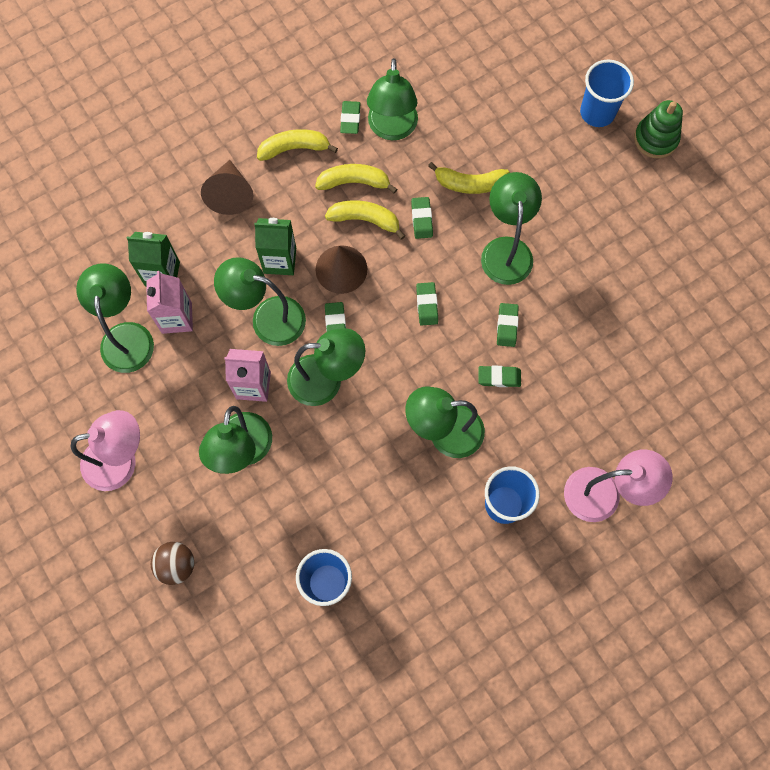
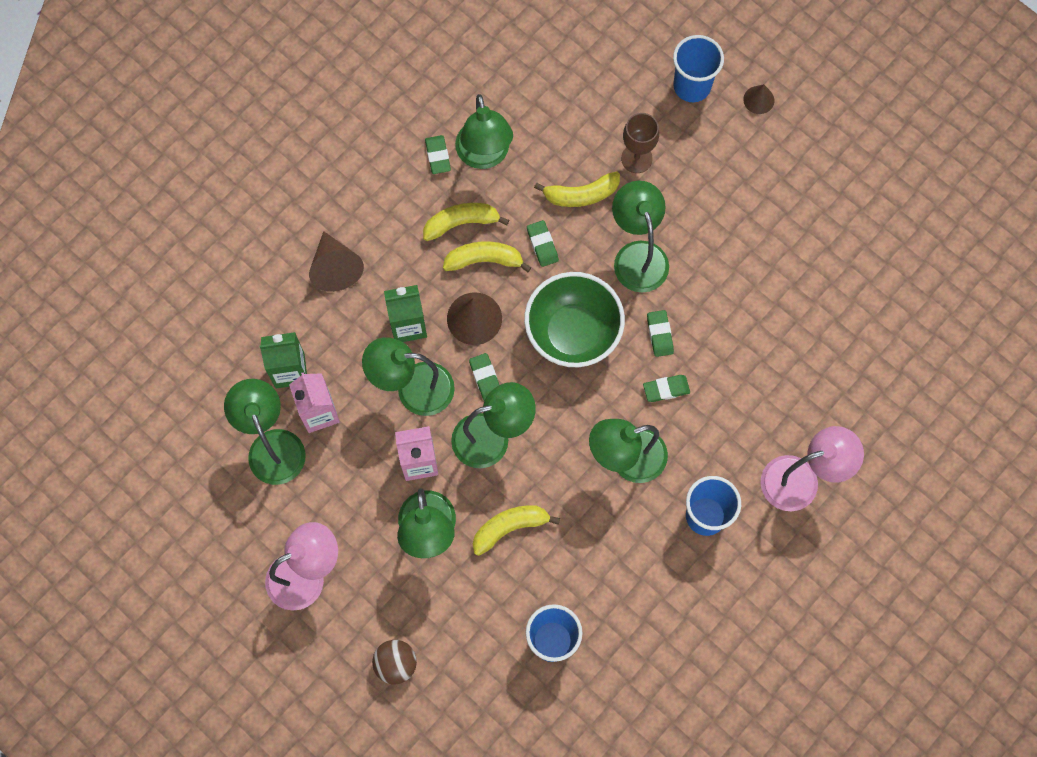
camera: 15 degrees left, 0 degrees up
yellow banana [257,129,338,161] -> yellow banana moved to [473,505,560,556]
green eraser [416,282,438,326] -> green bowl [524,272,625,367]
green stacking toy [634,100,683,159] -> brown cone [743,84,774,114]
none -> brown goblet [621,113,659,173]

